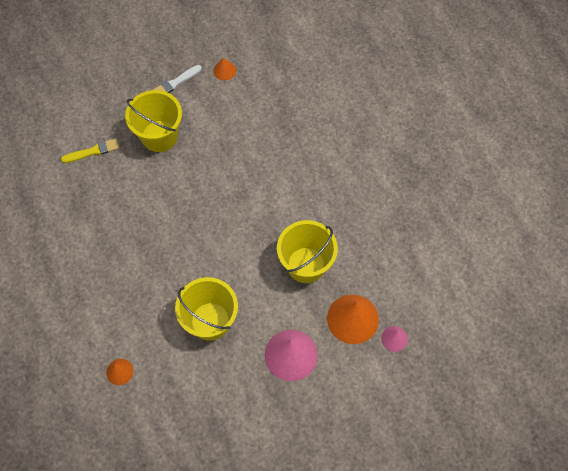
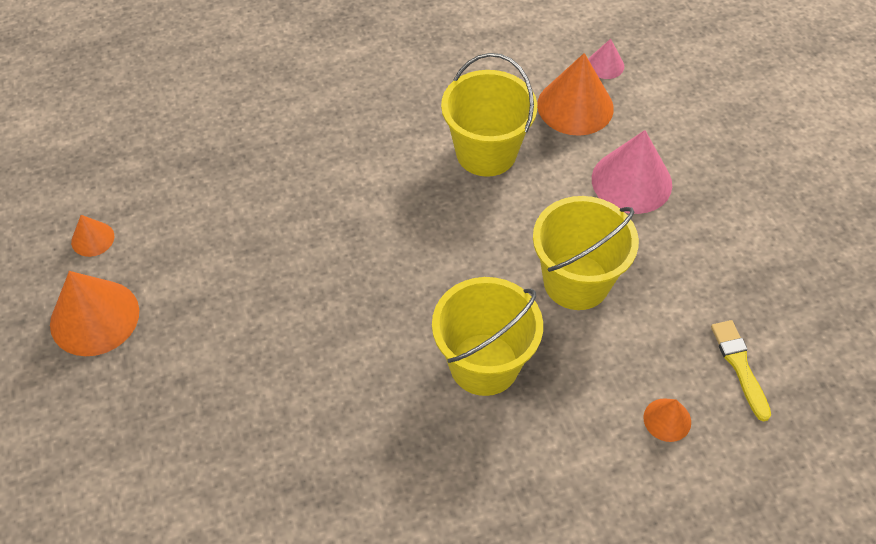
camera: 85 degrees left, 10 degrees down
yellow brush [61,138,120,163] -> yellow brush moved to [711,320,771,422]
yellow bucket [125,90,182,152] -> yellow bucket moved to [432,277,543,396]
white brush [153,65,202,93] -> orange cone [50,271,139,356]

